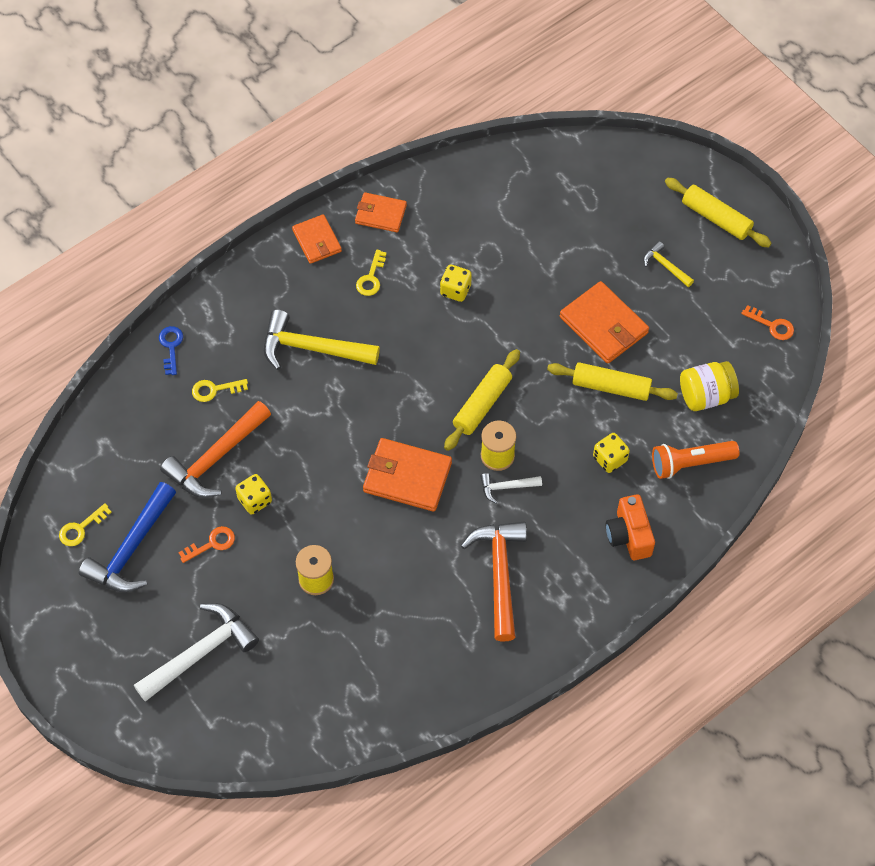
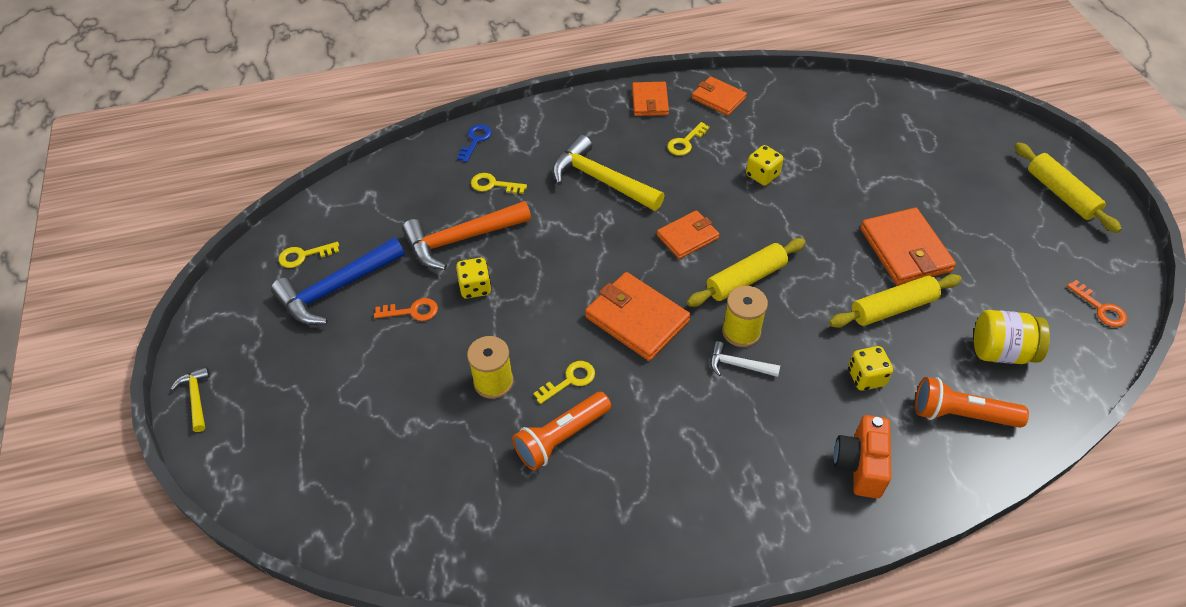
camera: 25 degrees right, 10 degrees down
white hammer [134,603,259,702] -> none
orange hammer [461,522,527,642] -> none
yellow rolling pin [547,362,678,401] -> yellow rolling pin turned 60 degrees counterclockwise [829,274,962,328]
yellow hammer [643,241,694,287] -> yellow hammer moved to [171,367,210,432]
none -> orange flashlight [512,392,611,470]
none -> yellow key [534,361,595,404]
none -> orange wallet [657,210,719,259]

